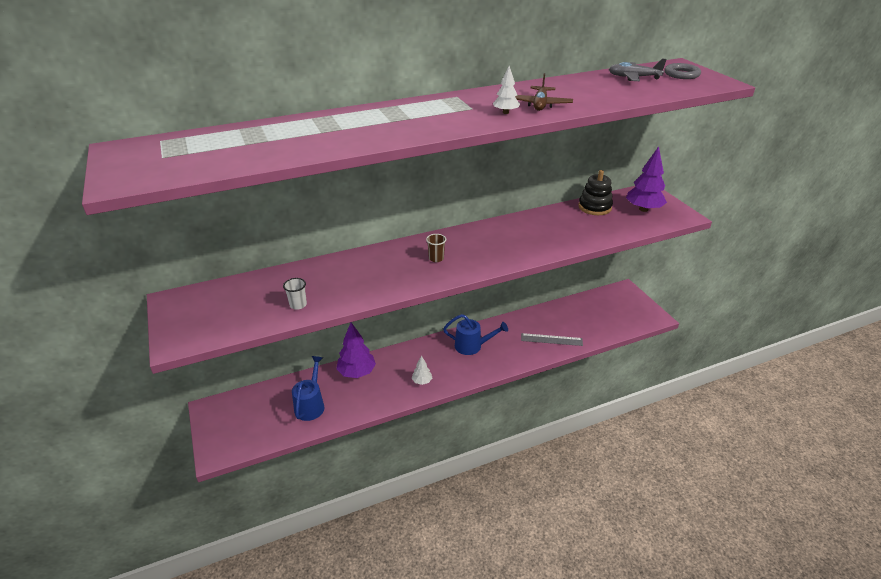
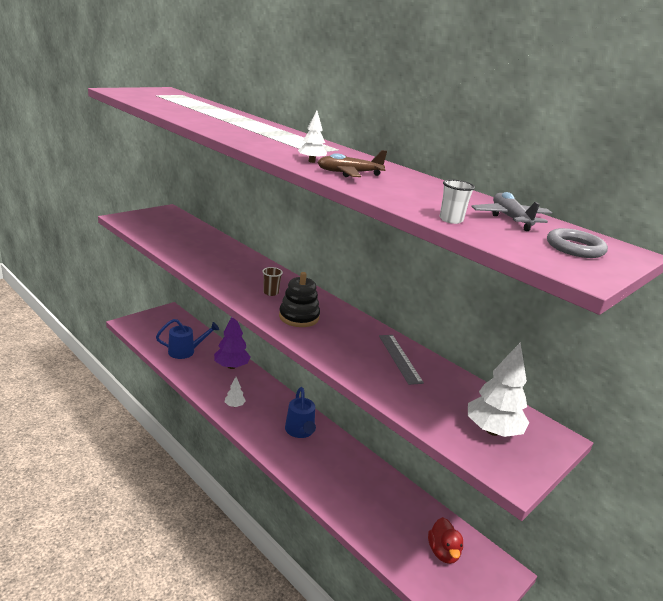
camera: 65 degrees right, 10 degrees down
white cup [283,278,307,310] -> white cup moved to [440,179,475,224]
grey ruler [521,333,583,346] -> grey ruler moved to [379,335,424,385]
black stacking toy [578,170,613,215] -> black stacking toy moved to [279,272,320,327]
purple tree [626,146,667,212] -> white tree [468,342,529,437]
none -> red duck [428,517,463,564]

